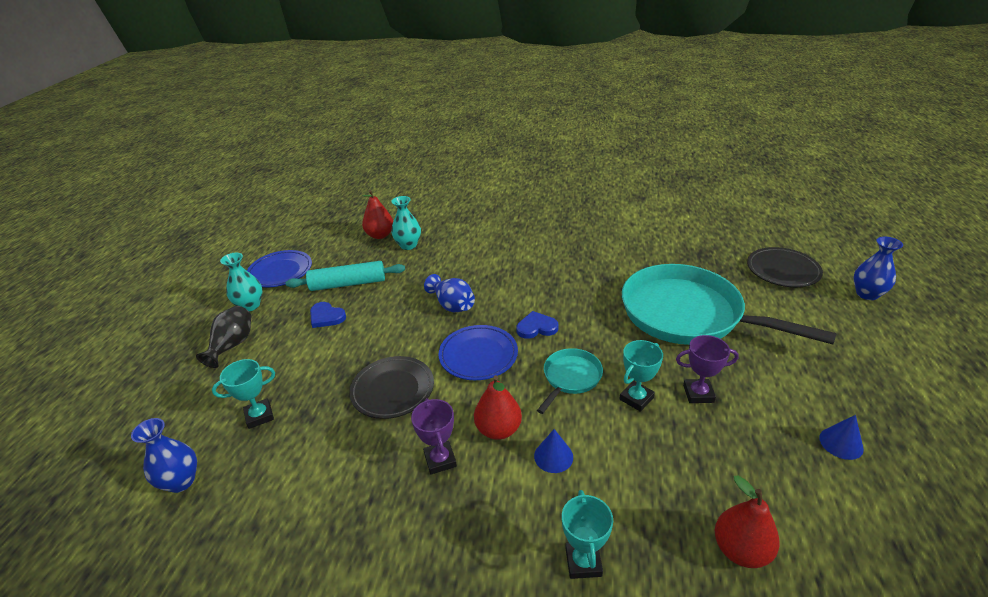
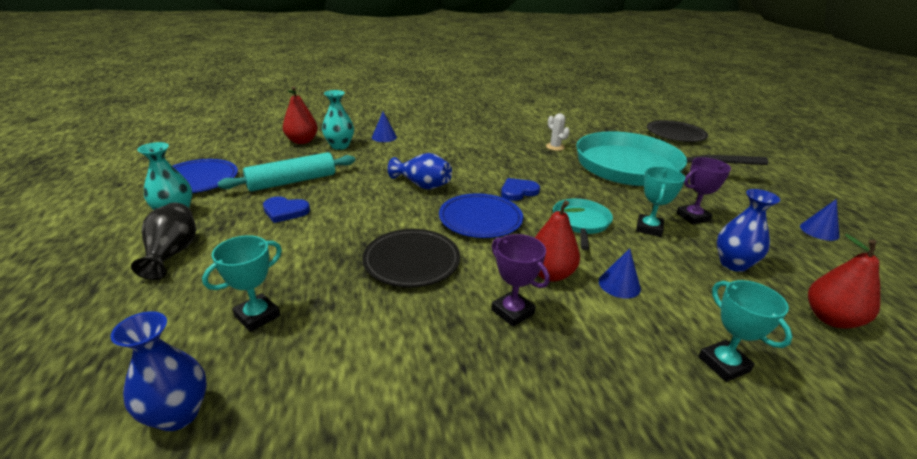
camera: 25 degrees left, 5 degrees down
blue vase [853,237,903,300] -> blue vase moved to [717,189,780,272]
none -> blue cone [372,112,397,142]
none -> white cactus [546,113,570,151]

